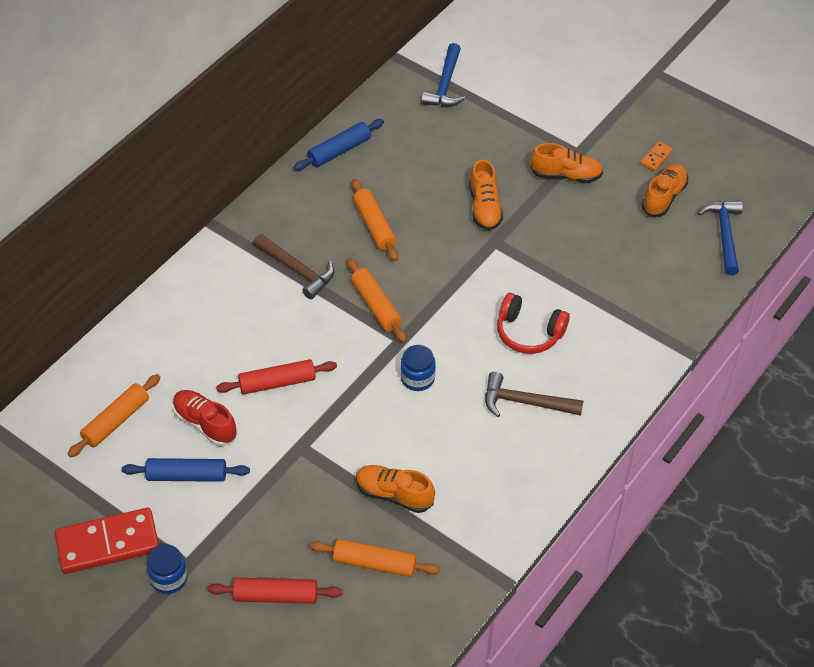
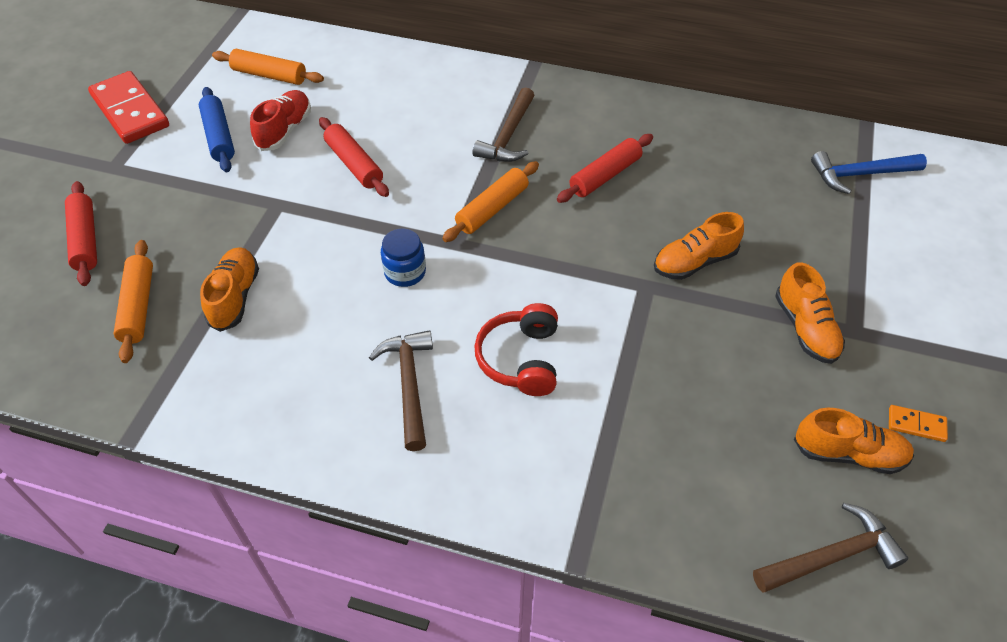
camera: 70 degrees right, 0 degrees up
blue jar [147,544,188,594] -> none
blue rolling pin [294,119,384,170] -> none
orange rolling pin [352,179,398,261] -> red rolling pin [557,134,653,203]
blue hammer [698,200,743,275] -> brown hammer [753,503,908,593]

